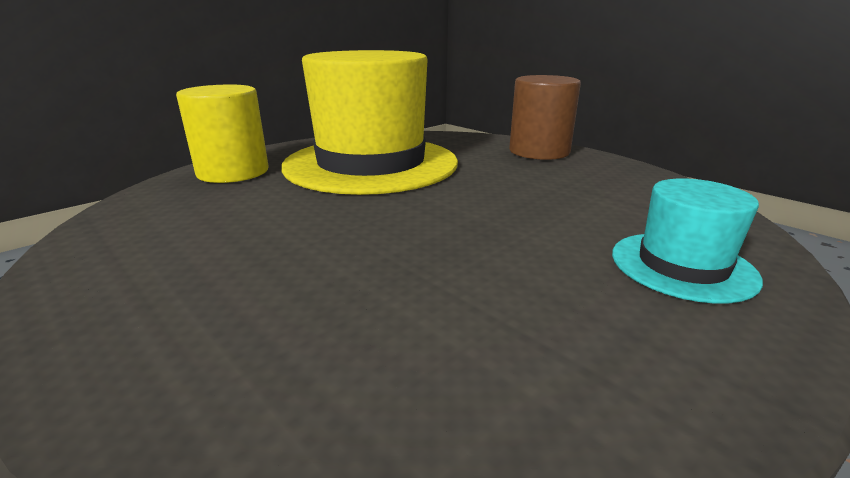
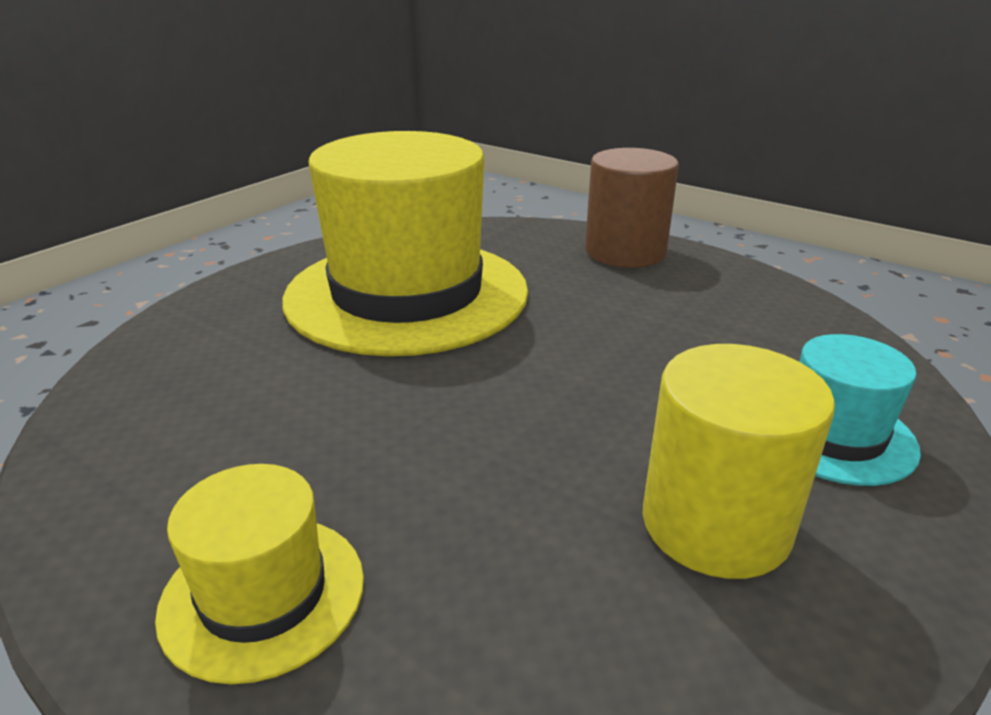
camera: 10 degrees left, 5 degrees up
yellow cylinder [176,85,268,183] -> yellow cylinder moved to [643,344,835,579]
none -> yellow hat [155,464,364,684]

